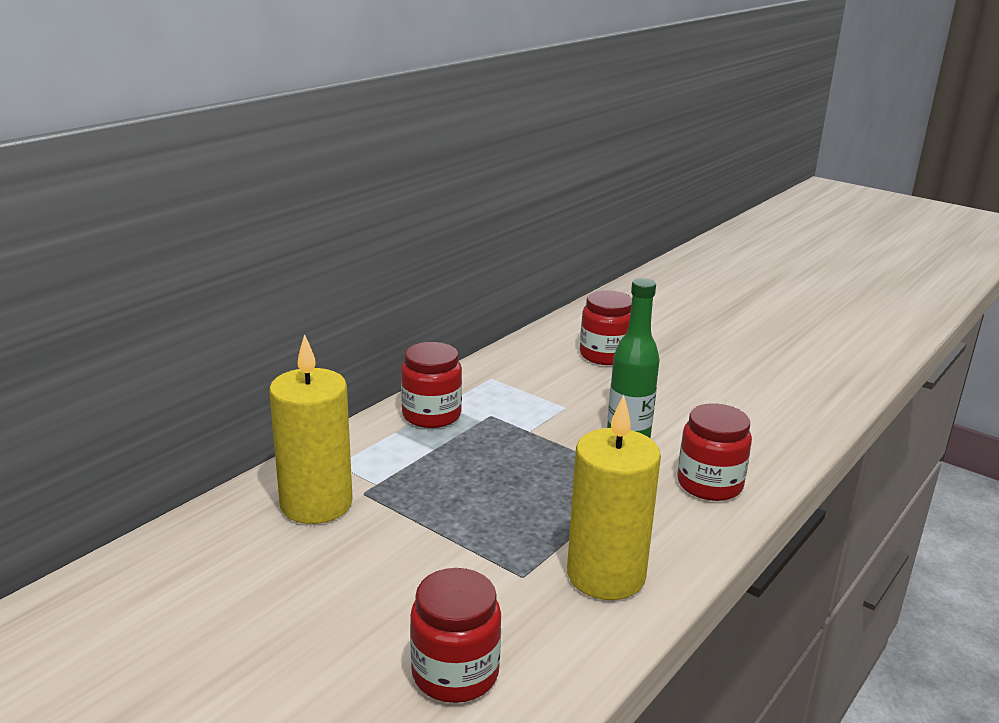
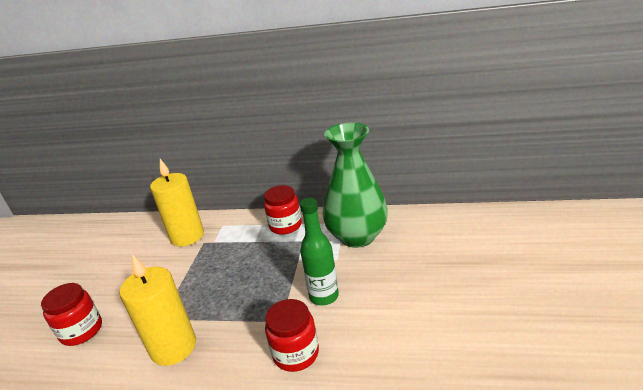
camera: 65 degrees right, 5 degrees up
red jar [580,290,632,365] -> none
none -> green vase [323,122,388,248]

